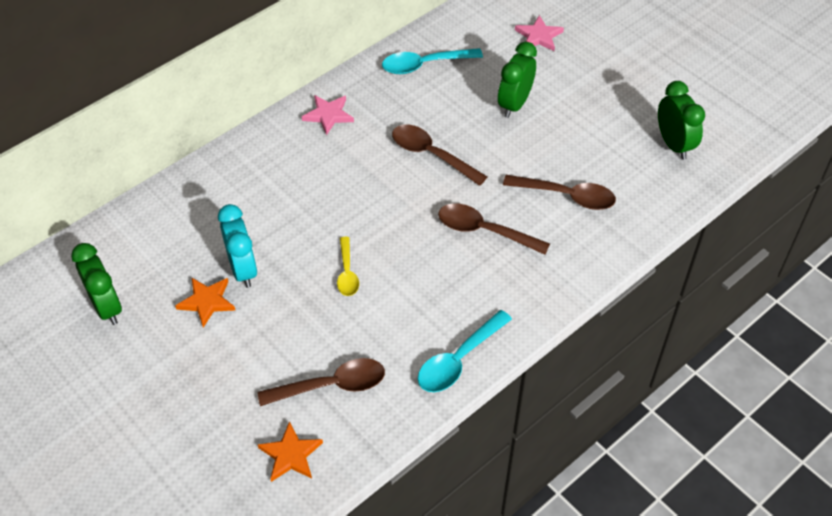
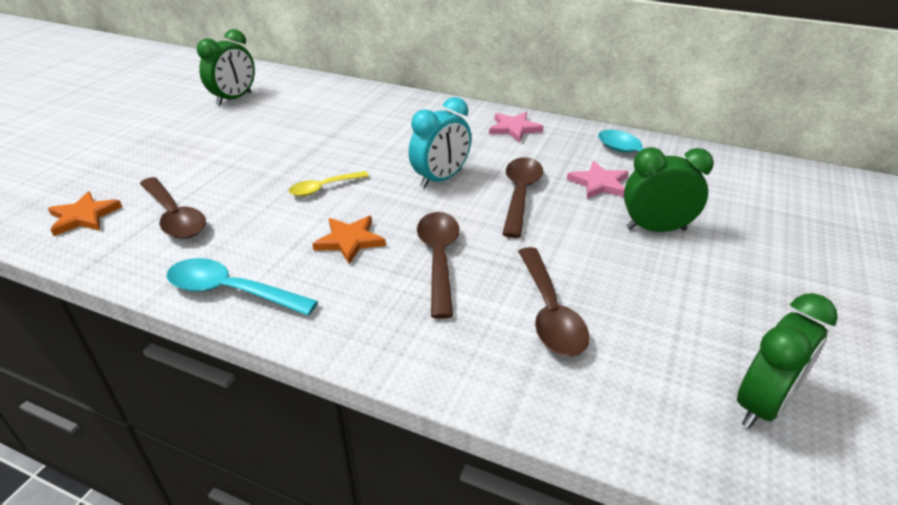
camera: 65 degrees right, 15 degrees down
orange star [175,277,235,328] -> orange star moved to [312,216,386,264]
turquoise clock [218,204,257,288] -> turquoise clock moved to [409,97,471,188]
pink star [515,15,564,51] -> pink star moved to [567,161,629,199]

